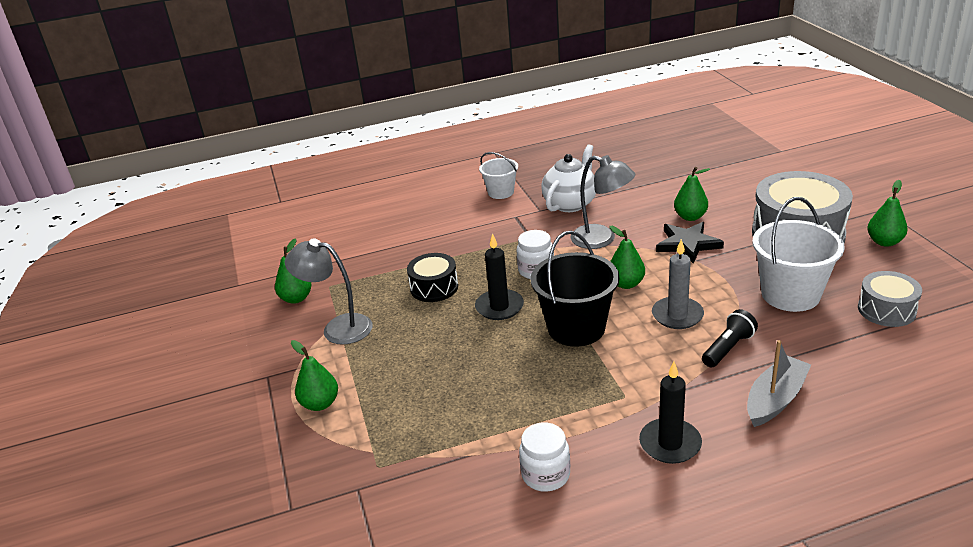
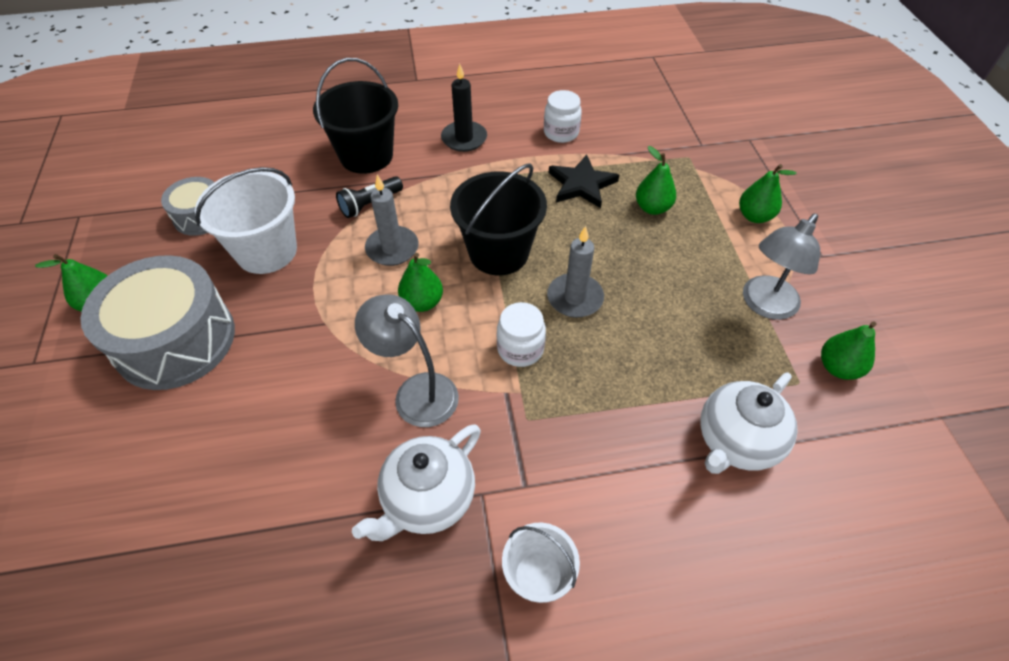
camera: 175 degrees left, 20 degrees up
grey lamp [285,238,373,345] -> grey lamp turned 105 degrees clockwise [743,213,820,320]
black drum [407,253,458,302] -> none
black candle [475,233,524,320] -> grey candle [547,226,604,318]
black star [656,222,724,264] -> black star moved to [549,155,619,208]
green pear [674,167,710,221] -> green pear moved to [636,146,676,215]
grey boat [747,340,811,427] -> black bucket [313,58,398,174]
none -> white teapot [700,373,798,474]

